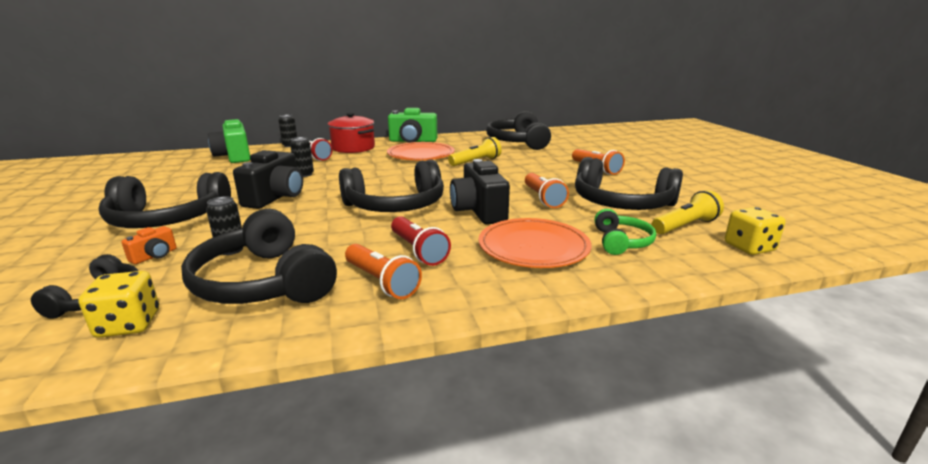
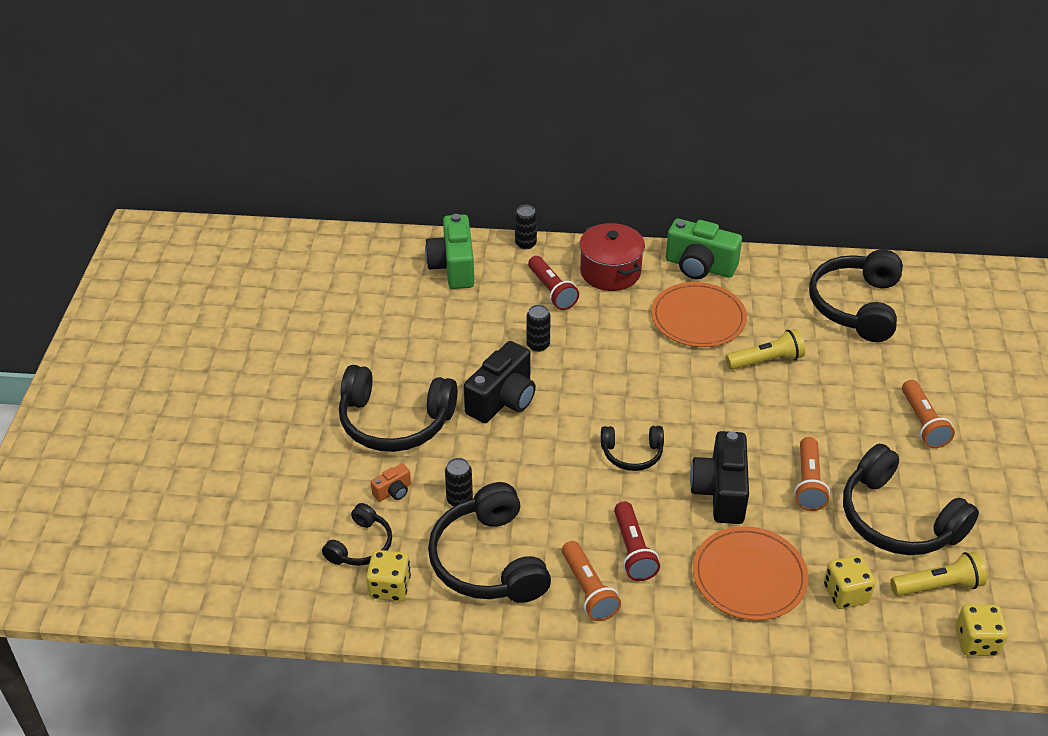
camera: 20 degrees right, 20 degrees up
black headphones [339,159,444,212] -> black headphones [601,426,664,471], size x0.54
green headphones [594,209,656,255] -> yellow dice [824,555,876,609]

